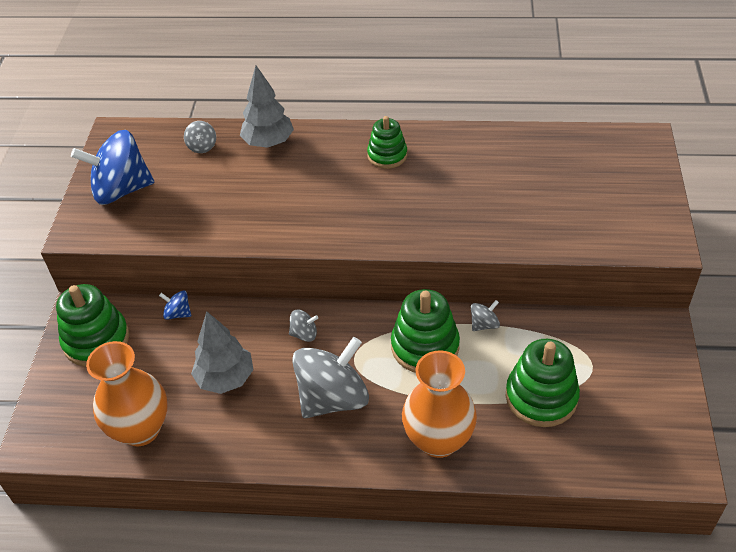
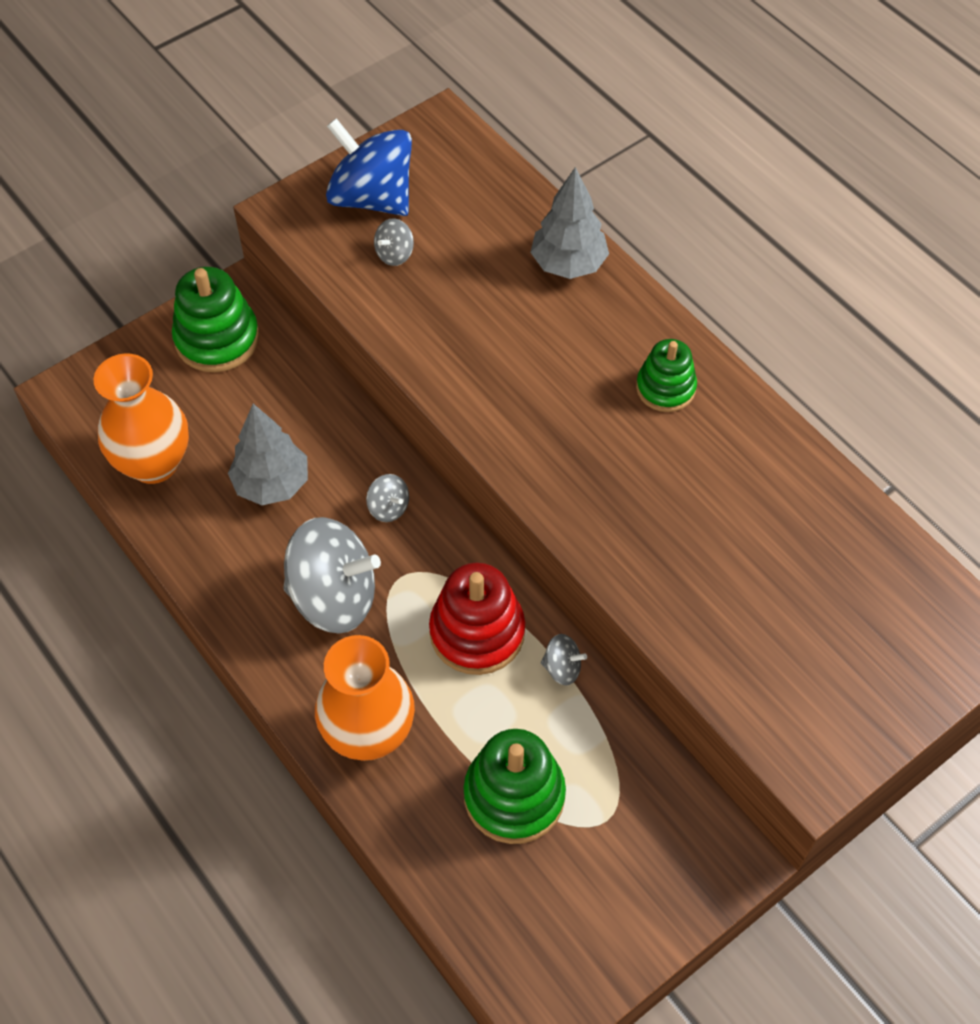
camera: 45 degrees right, 10 degrees up
blue spinning top [159,290,191,320] -> none
grey spinning top [184,121,216,153] -> grey spinning top moved to [374,218,414,266]
green stacking toy [391,289,460,373] -> red stacking toy [429,563,525,675]

